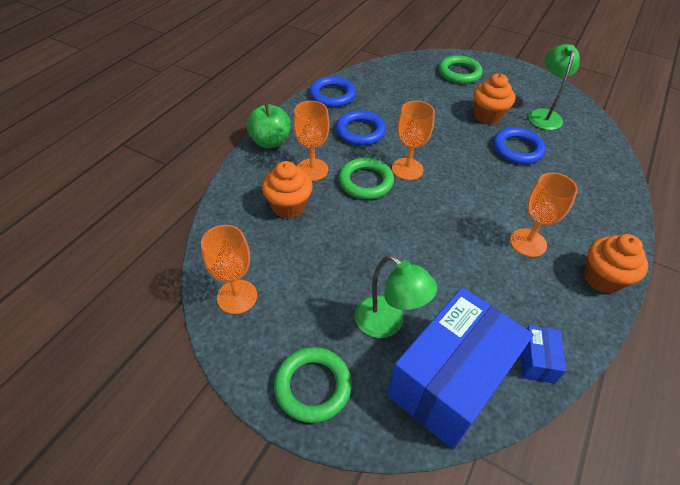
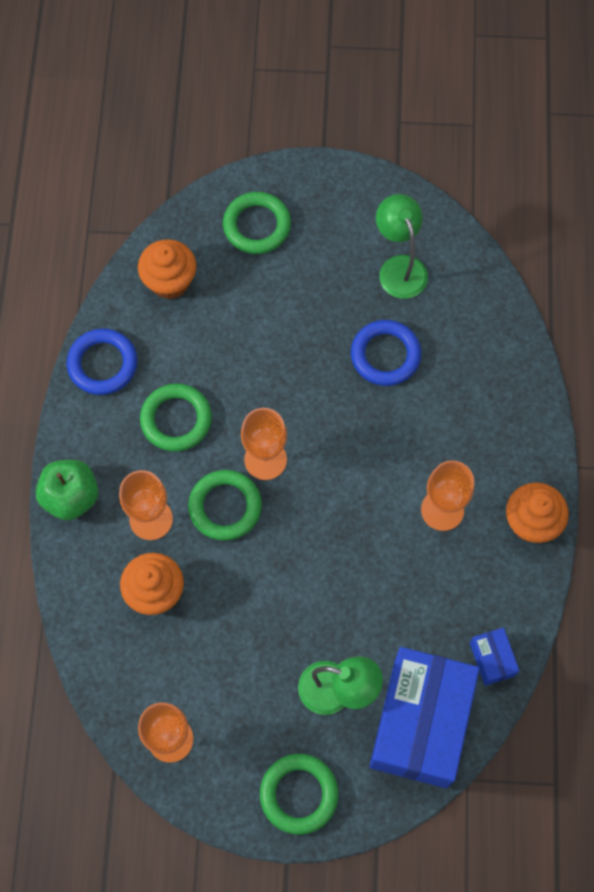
camera: 25 degrees left, 20 degrees up
blue ring [336,110,386,146] -> green ring [140,384,212,452]
orange cupcake [474,73,515,125] -> orange cupcake moved to [138,239,196,299]

